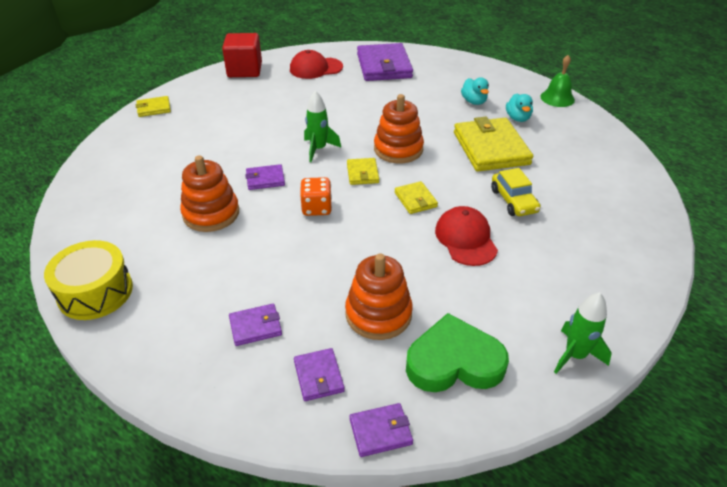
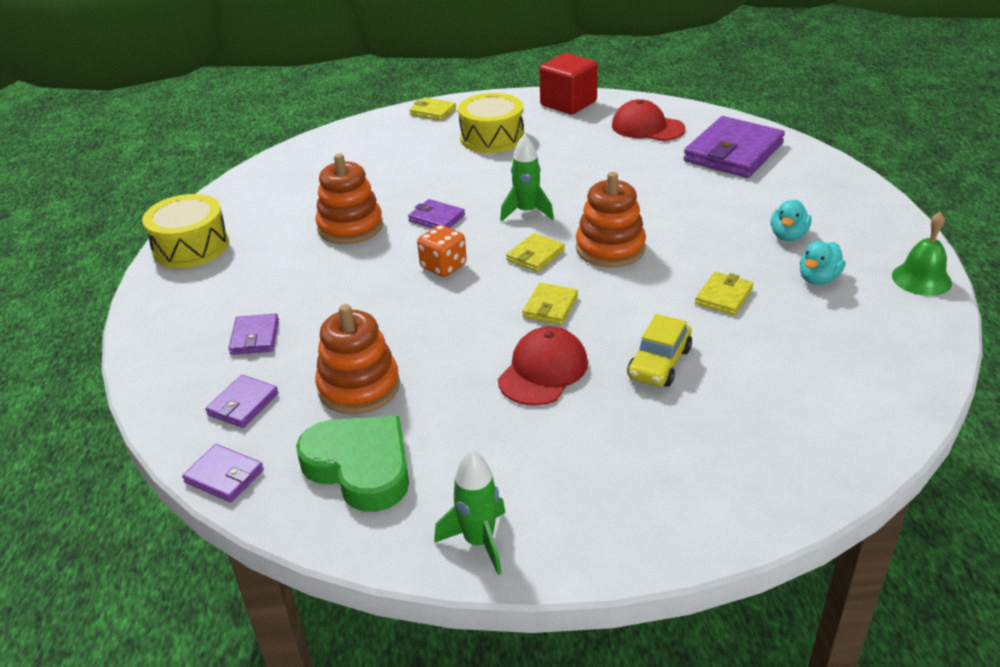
camera: 45 degrees right, 5 degrees down
purple wallet [229,304,282,346] -> purple wallet turned 60 degrees clockwise [228,313,279,355]
yellow wallet [454,117,533,171] -> yellow wallet [695,272,754,315], size x0.48
none -> yellow drum [458,93,524,153]

